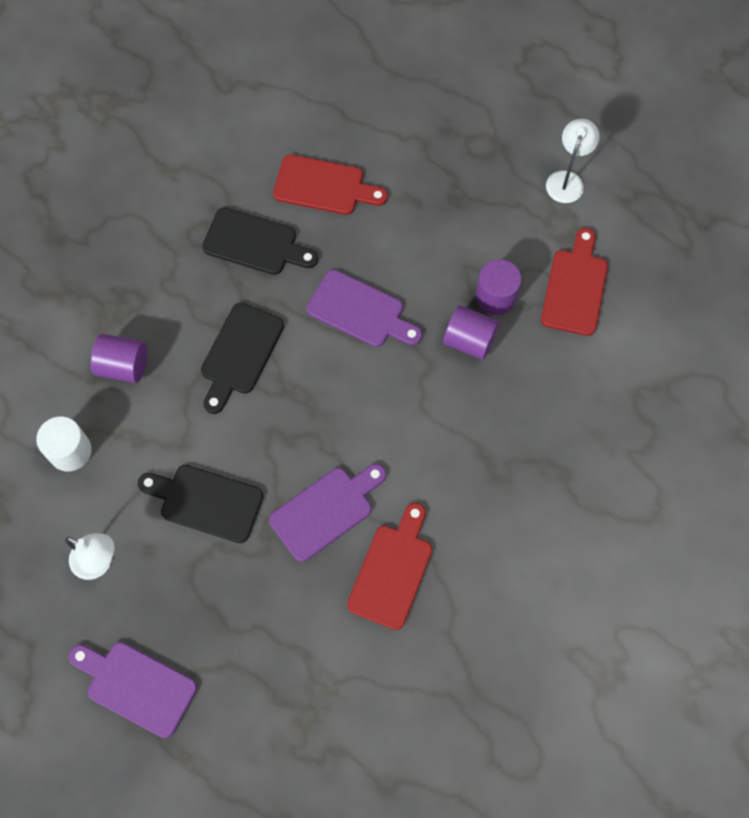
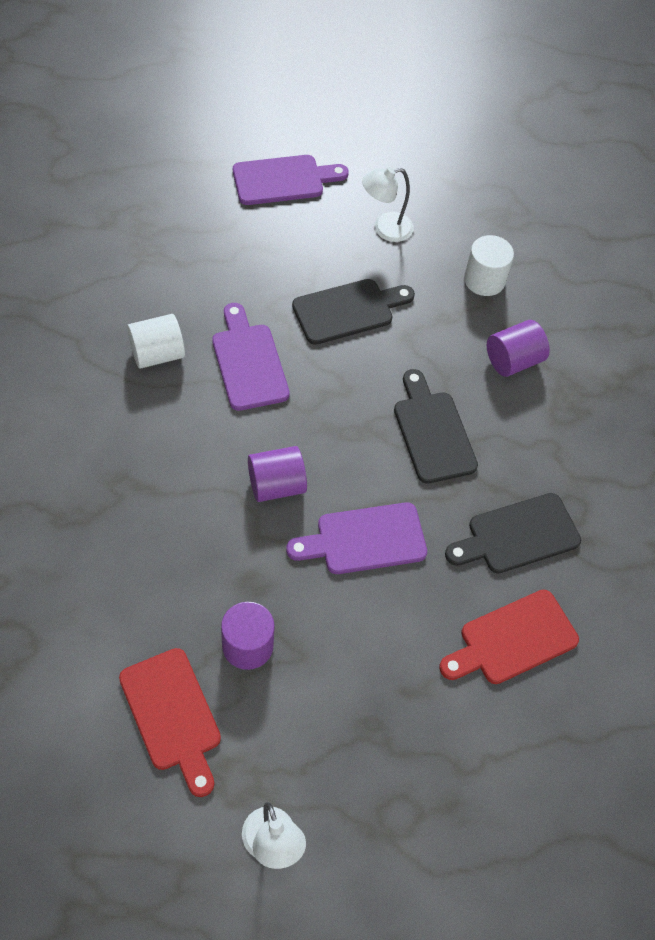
camera: 135 degrees right, 10 degrees down
purple cutting board [269,464,386,562] -> purple cutting board turned 150 degrees clockwise [212,303,290,411]
red cutting board [347,503,432,630] -> white cylinder [127,314,185,369]
purple cylinder [443,305,499,360] -> purple cylinder moved to [248,446,307,502]

